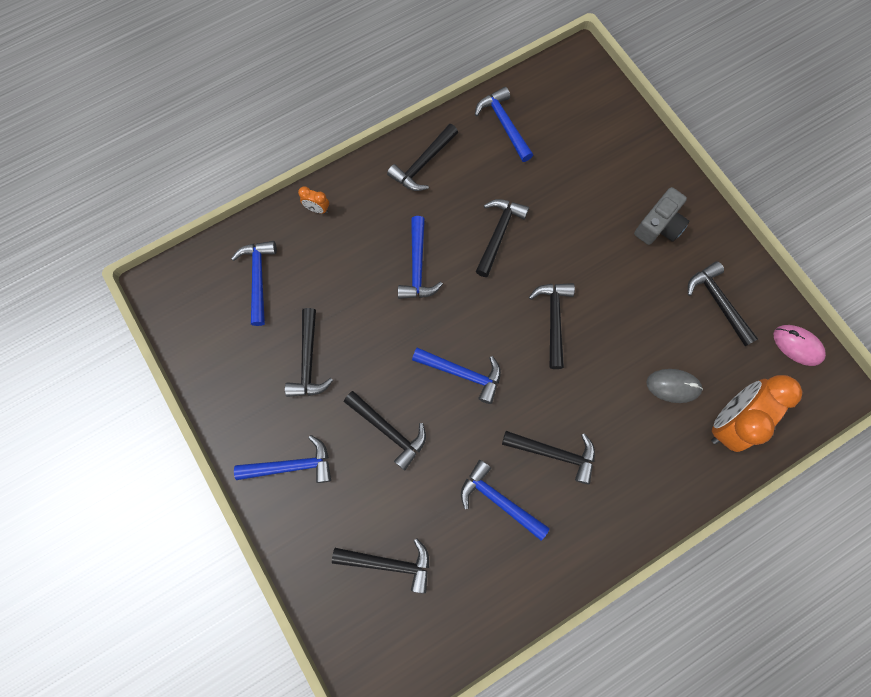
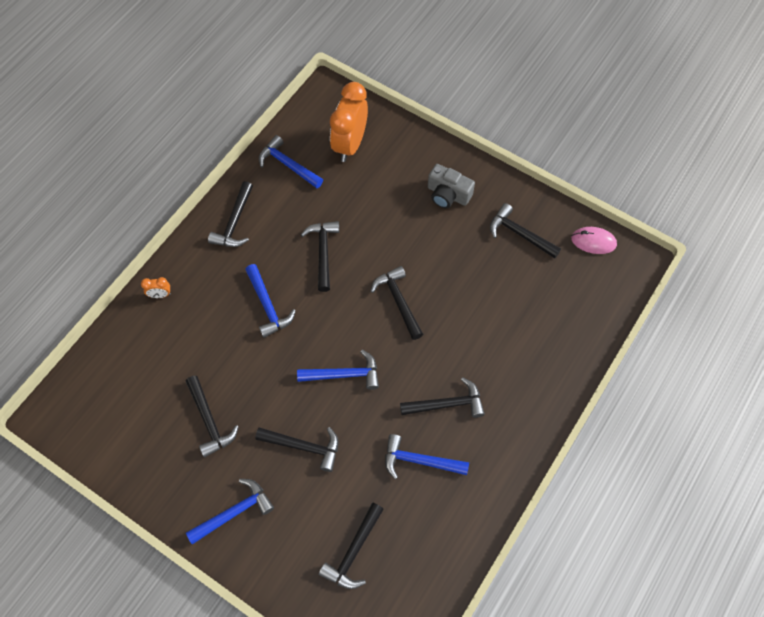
camera: 25 degrees left, 10 degrees down
blue hammer [231,241,277,326] -> none
black hammer [332,538,429,593] -> black hammer turned 135 degrees clockwise [319,503,384,589]
grey camera [634,187,689,245] -> grey camera turned 105 degrees clockwise [428,164,475,208]
grey mouse [646,369,703,403] -> none
orange clock [711,375,802,452] -> orange clock moved to [330,82,368,162]

